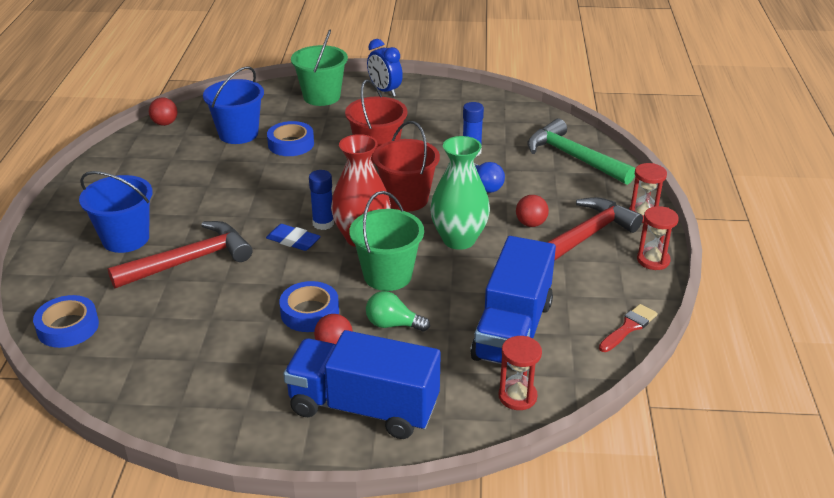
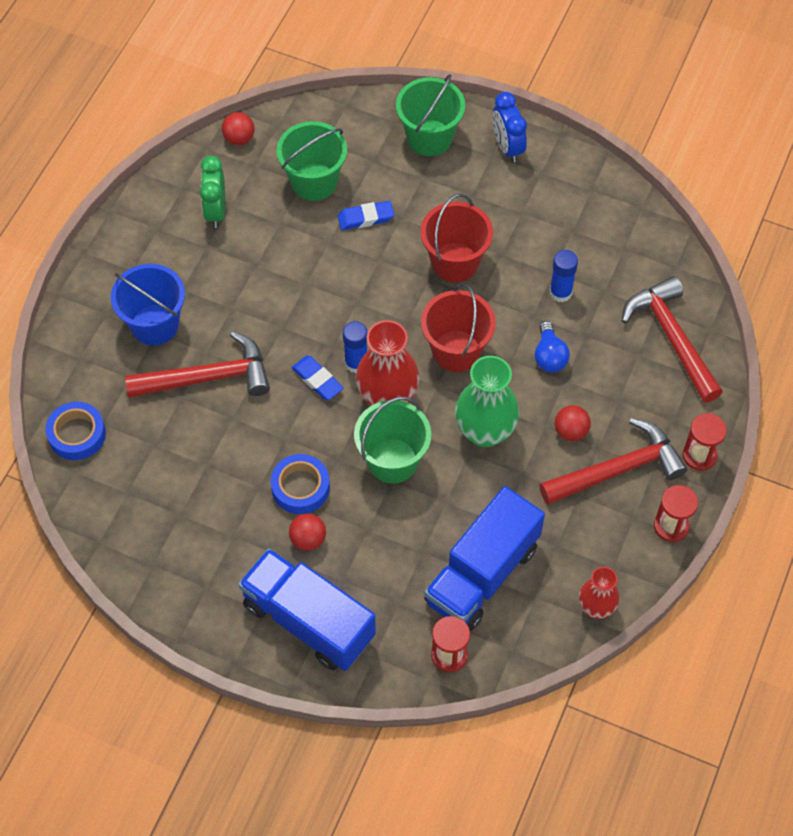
camera: 20 degrees right, 25 degrees up
blue bucket [203,66,264,144] -> green bucket [277,121,347,201]
blue tape [267,121,314,156] -> blue eraser [337,201,394,230]
green light bulb [366,291,430,331] -> none
green hammer [527,119,635,185] -> red hammer [622,276,723,403]
red brush [599,304,658,352] -> red vase [579,567,620,619]
none -> green clock [200,155,225,228]

